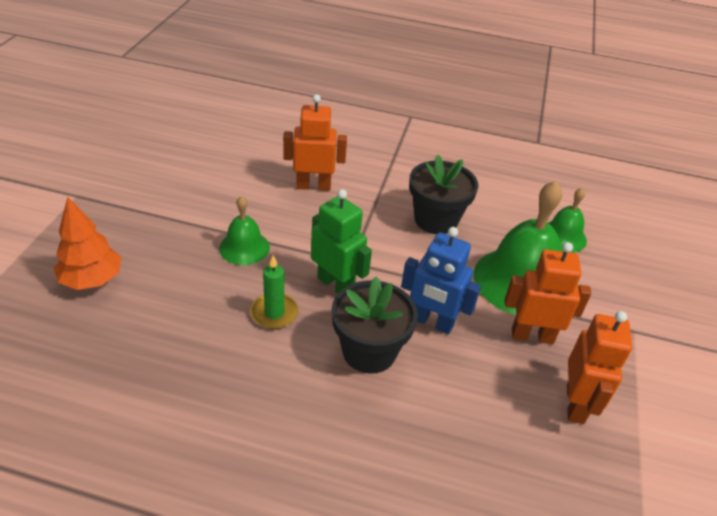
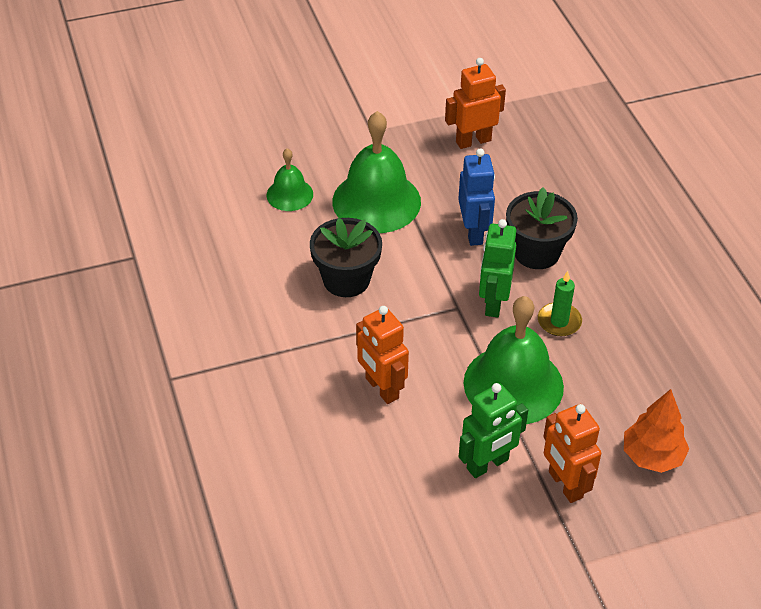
camera: 120 degrees left, 5 degrees up
green bell [219,196,270,265] -> green bell [464,296,564,424], size x1.89
orange robot [504,242,591,344] -> orange robot moved to [543,404,601,503]
none -> green robot [459,383,528,478]

